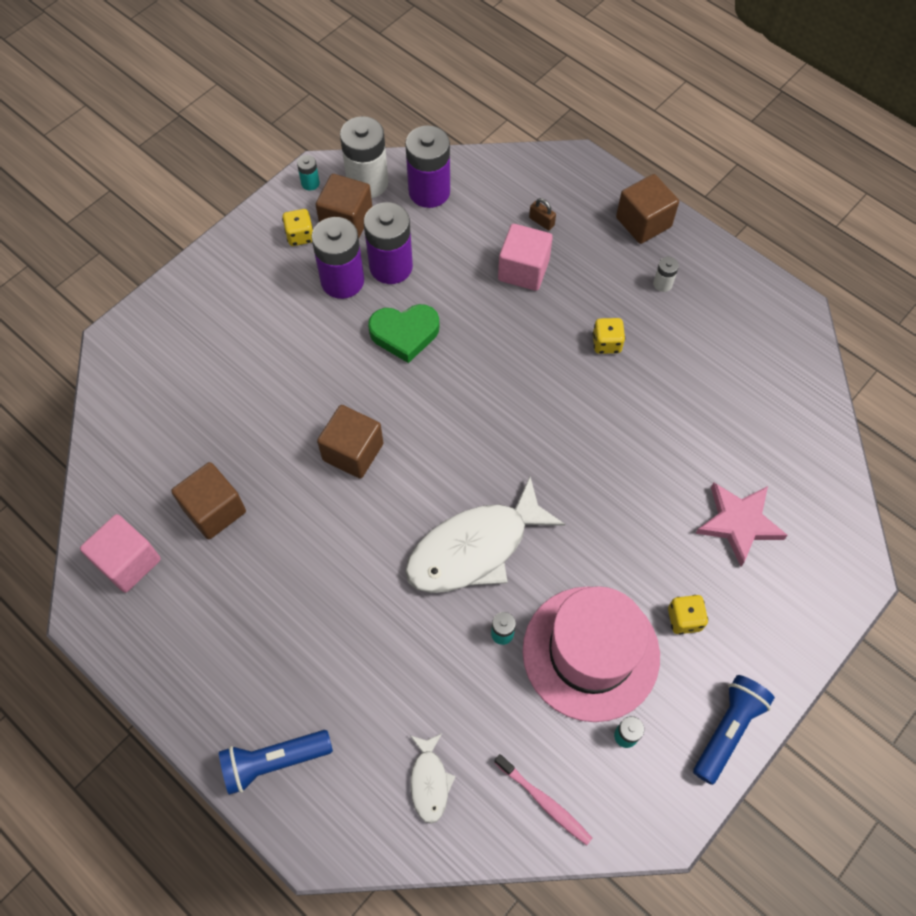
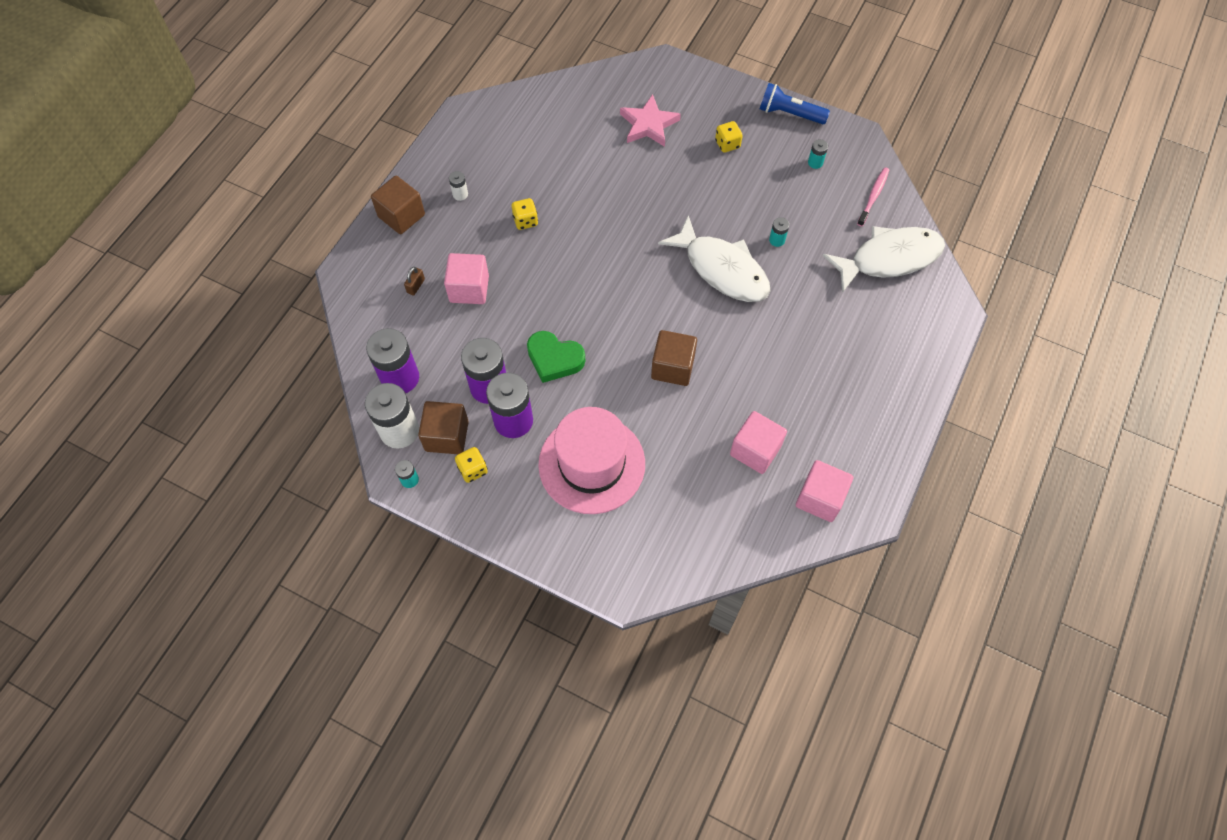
camera: 105 degrees left, 0 degrees up
brown cube [171,462,246,539] -> pink cube [730,411,787,474]
blue flashlight [219,730,333,795] -> none
green heart [368,304,439,363] -> green heart turned 135 degrees clockwise [527,331,585,383]
white fish [410,733,456,824] -> white fish [823,226,945,293], size x2.09
pink hat [523,586,660,722] -> pink hat moved to [538,407,645,514]

